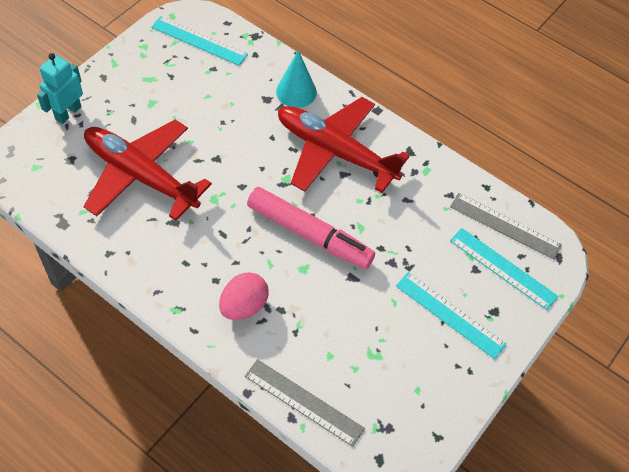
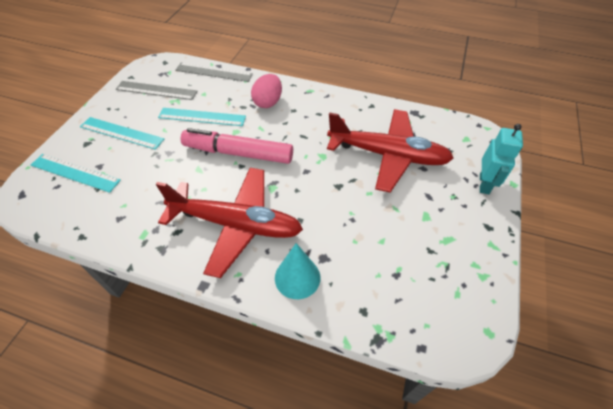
camera: 165 degrees right, 5 degrees down
turquoise ruler [151,16,248,66] -> turquoise ruler moved to [158,108,246,126]
grey ruler [450,193,562,260] -> grey ruler moved to [116,81,197,100]

